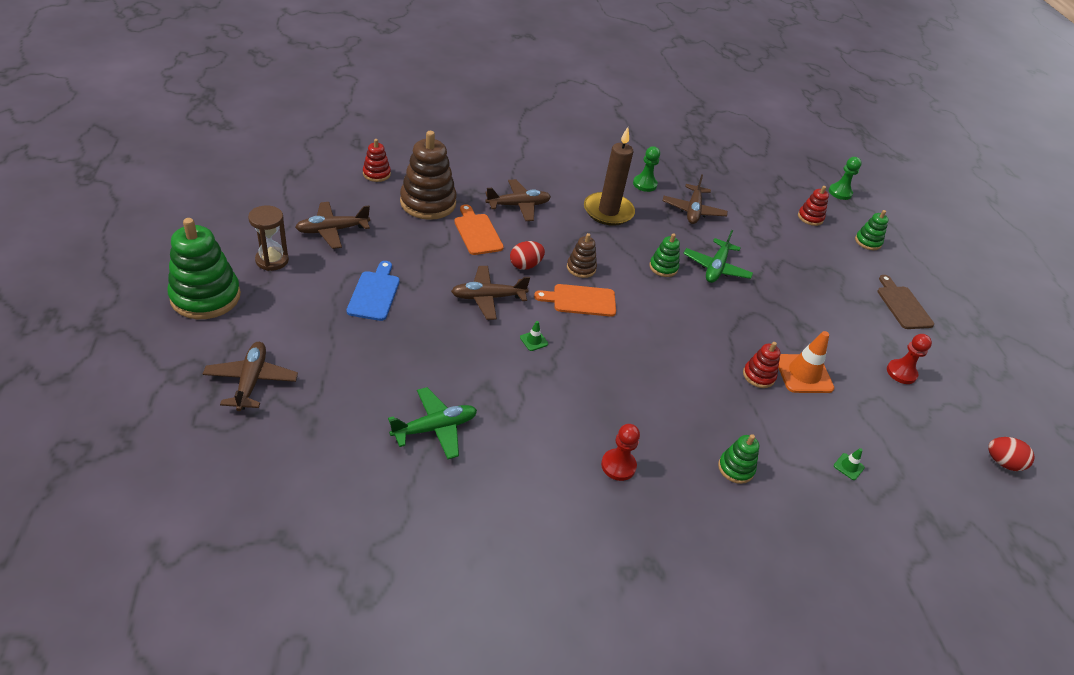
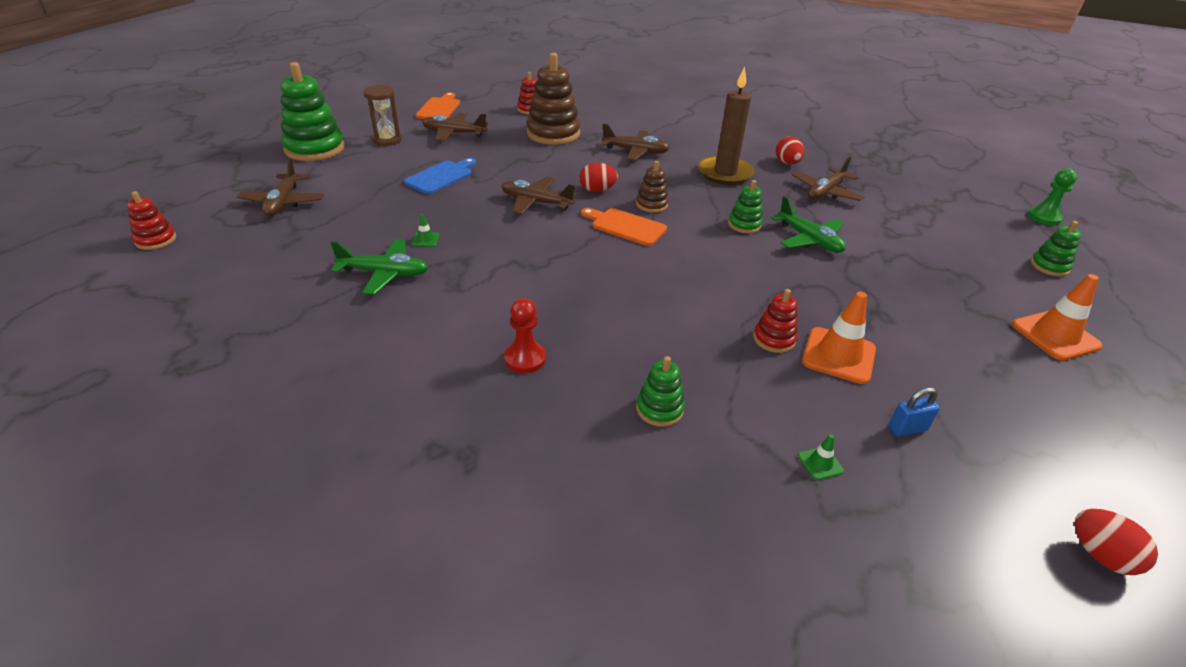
camera: 35 degrees right, 5 degrees down
brown plane [203,342,298,411] -> brown plane turned 150 degrees clockwise [237,158,324,216]
orange cutting board [454,204,504,255] -> orange cutting board moved to [416,92,460,119]
green traffic cone [520,321,548,351] -> green traffic cone moved to [411,214,440,247]
green pawn [633,146,660,192] -> red egg [775,137,804,165]
green plane [683,230,753,283] -> green plane turned 90 degrees counterclockwise [771,196,846,253]
red stacking toy [798,186,829,226] -> red stacking toy moved to [127,191,176,250]
brown cutting board [877,275,934,329] -> orange traffic cone [1012,274,1103,361]
red pawn [887,334,932,384] -> none
none -> blue padlock [889,387,940,436]

